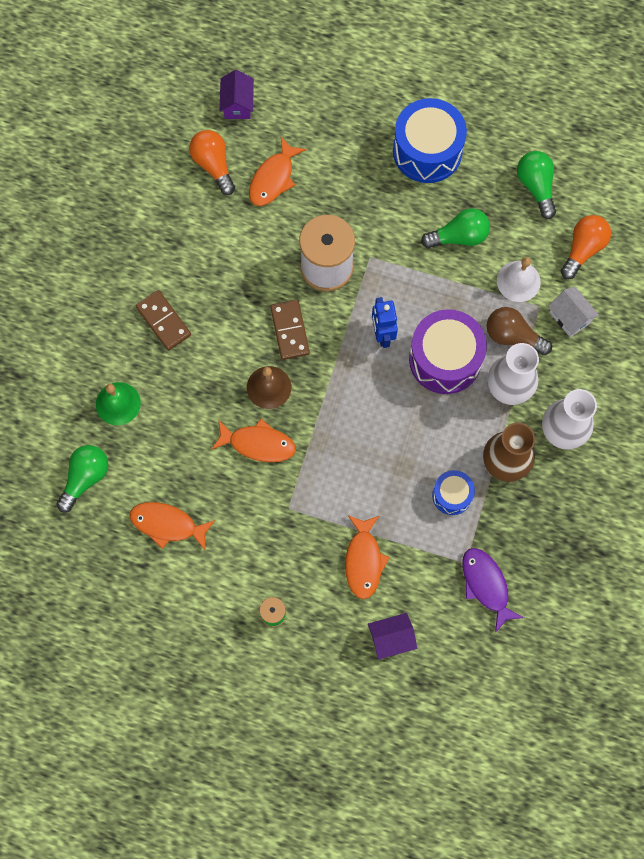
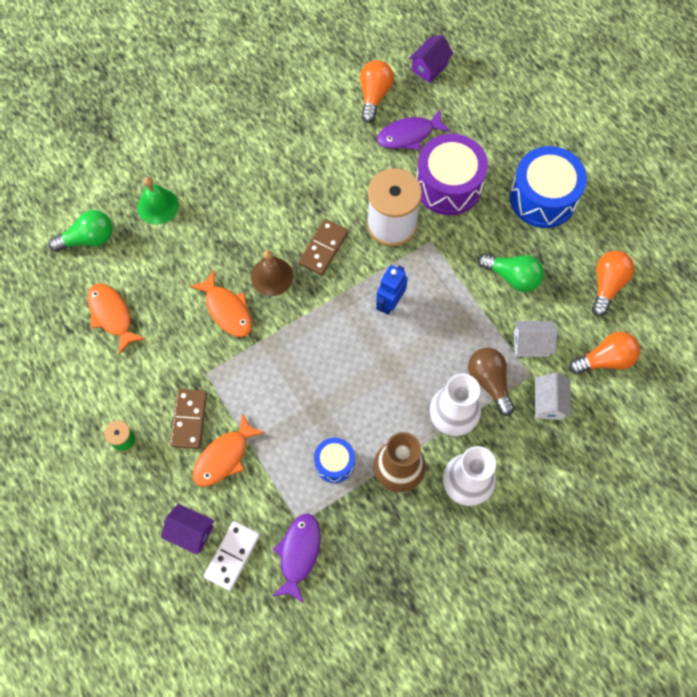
camera: 40 degrees right, 5 degrees down
brown domino [136,290,191,351] -> brown domino moved to [170,389,207,449]
orange fish [249,137,307,206] -> purple fish [377,110,451,150]
purple drum [409,309,487,394] -> purple drum moved to [416,134,488,215]
white bell [497,257,541,302] -> white house [514,321,558,357]
green light bulb [517,151,556,219] -> orange light bulb [592,251,634,316]
none -> white domino [203,521,260,591]

